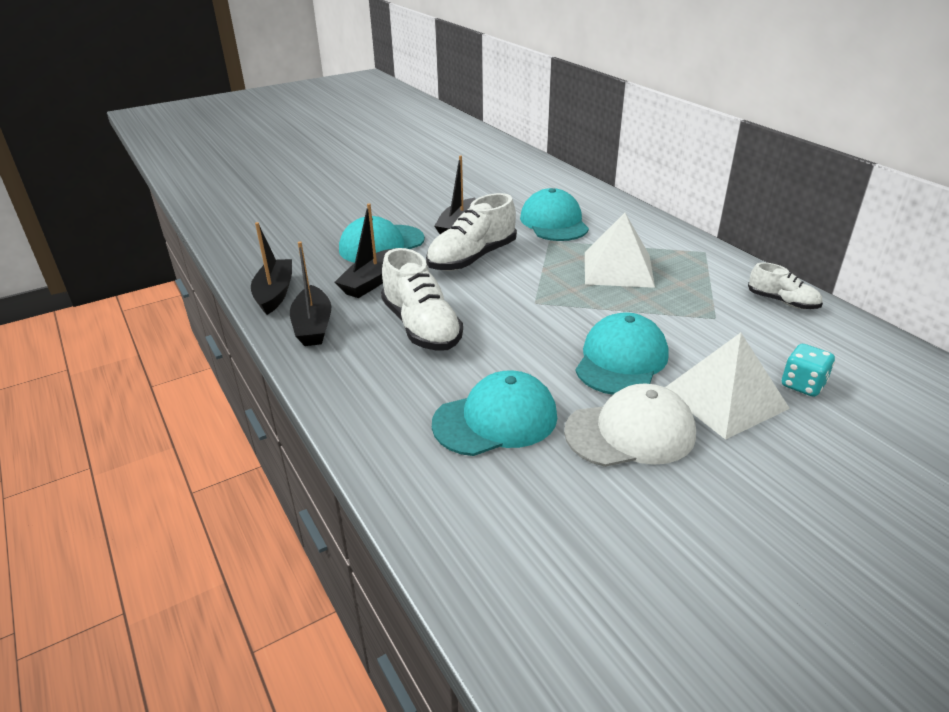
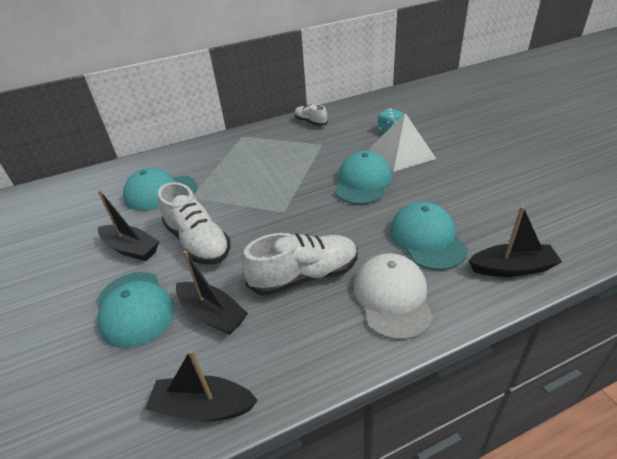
camera: 80 degrees left, 5 degrees up
black boat [290,241,331,346] -> black boat moved to [468,206,562,277]
white cap [564,383,696,467] -> white cap moved to [354,253,434,340]
turquoise cap [575,312,668,395] -> turquoise cap turned 75 degrees clockwise [335,151,392,205]
white pyramid [585,213,655,288] -> none
white shoe [748,262,823,309] -> white shoe turned 90 degrees counterclockwise [294,104,328,126]

